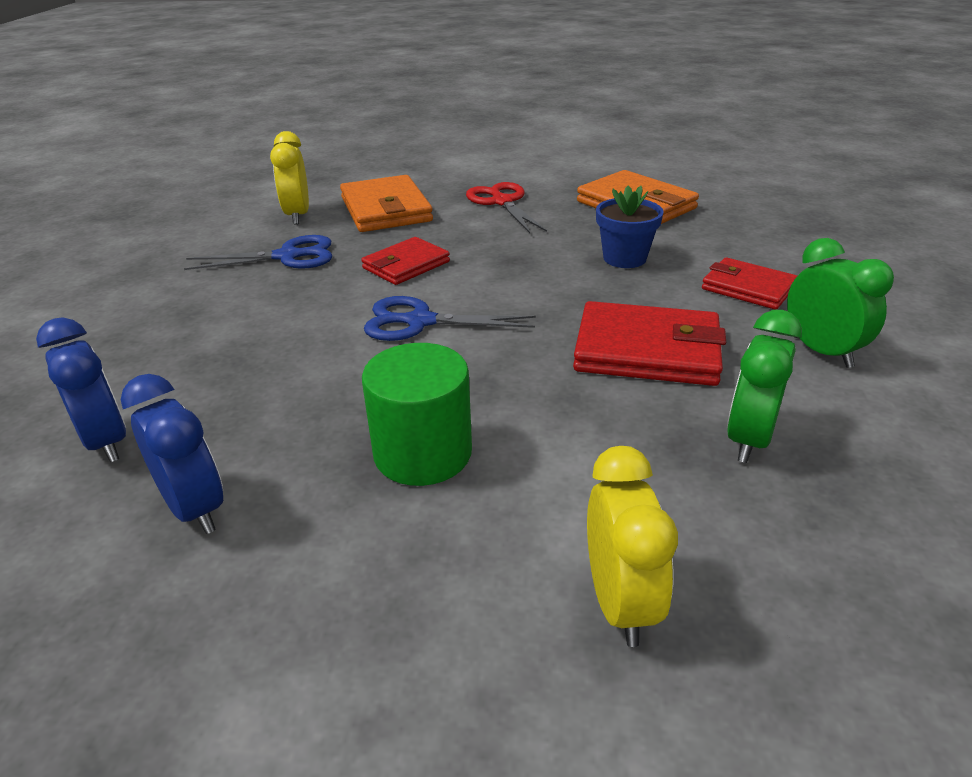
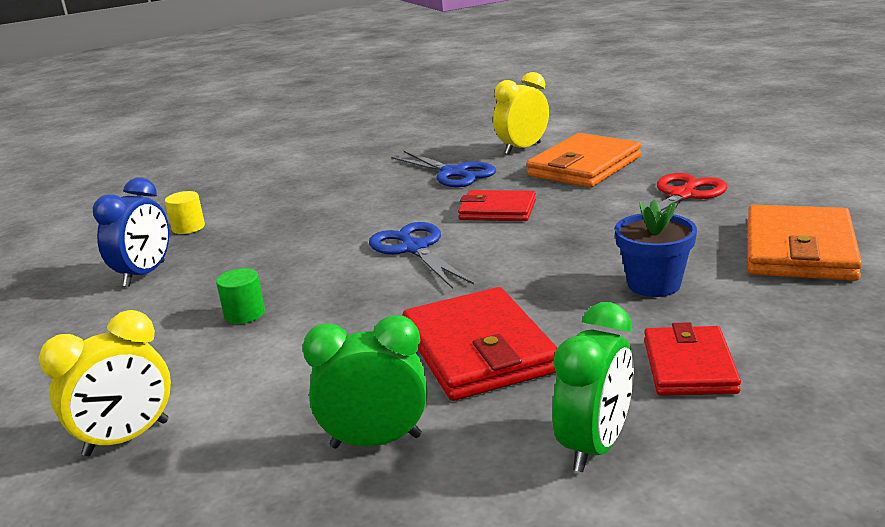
camera: 60 degrees right, 10 degrees down
blue clock [36,317,126,462] -> yellow cylinder [165,191,205,234]
green cylinder [362,343,472,486] -> green cylinder [216,268,265,324], size x0.51

